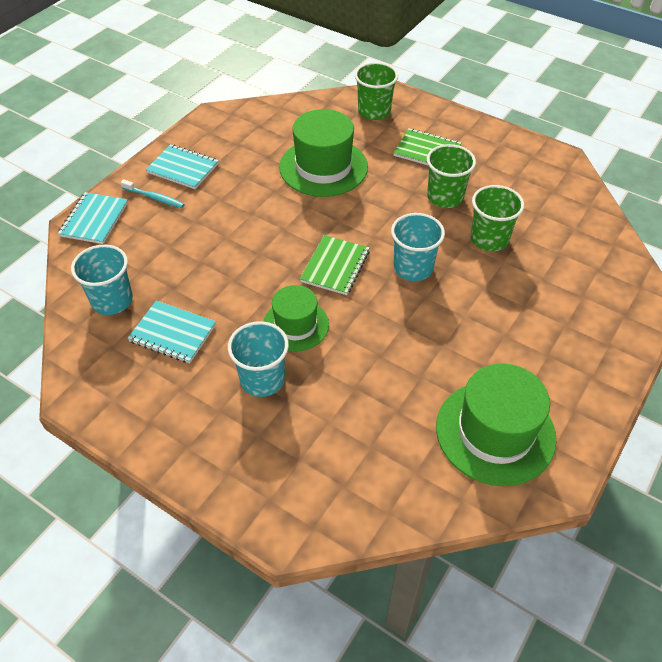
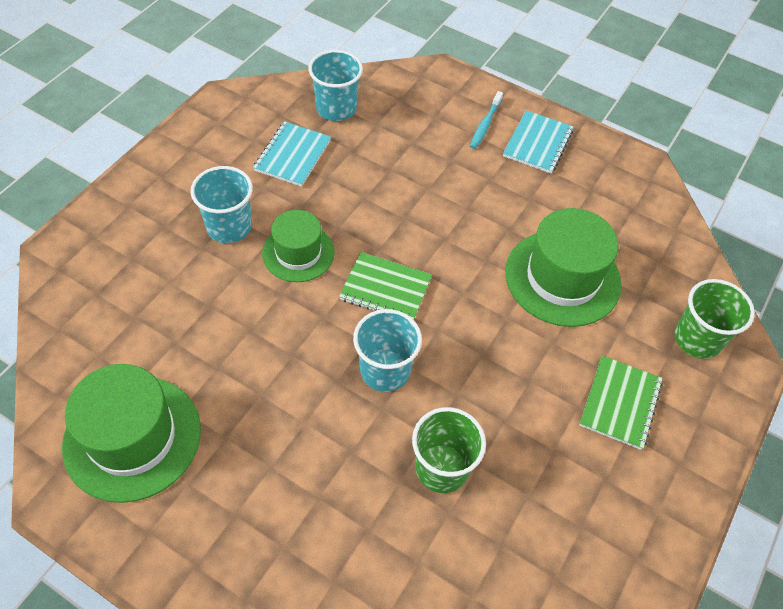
camera: 85 degrees right, 5 degrees up
turquoise notebook [58,192,128,244] -> none
green cup [427,144,476,208] -> none

